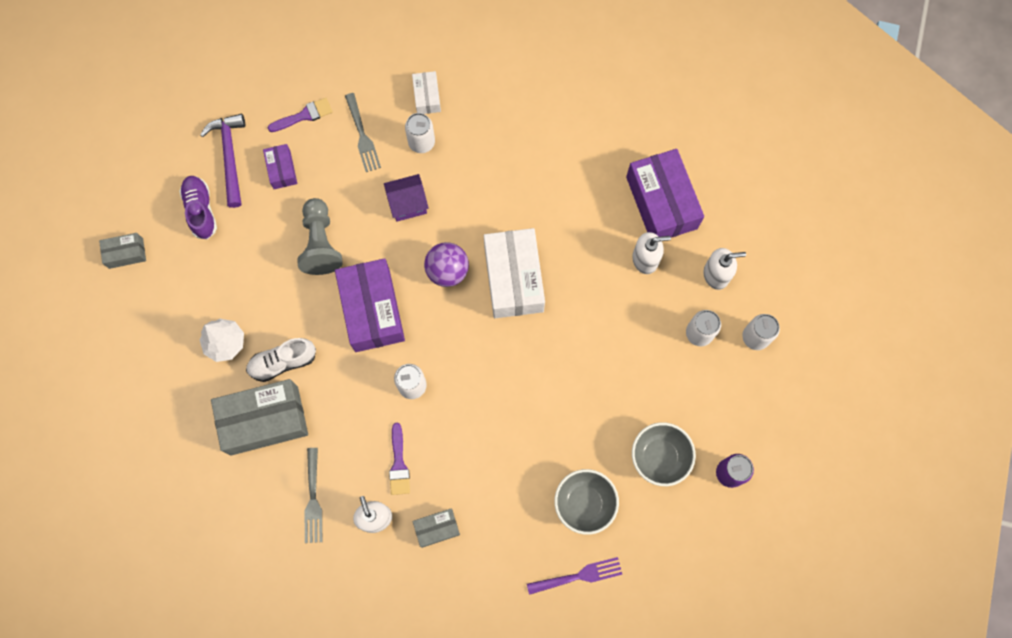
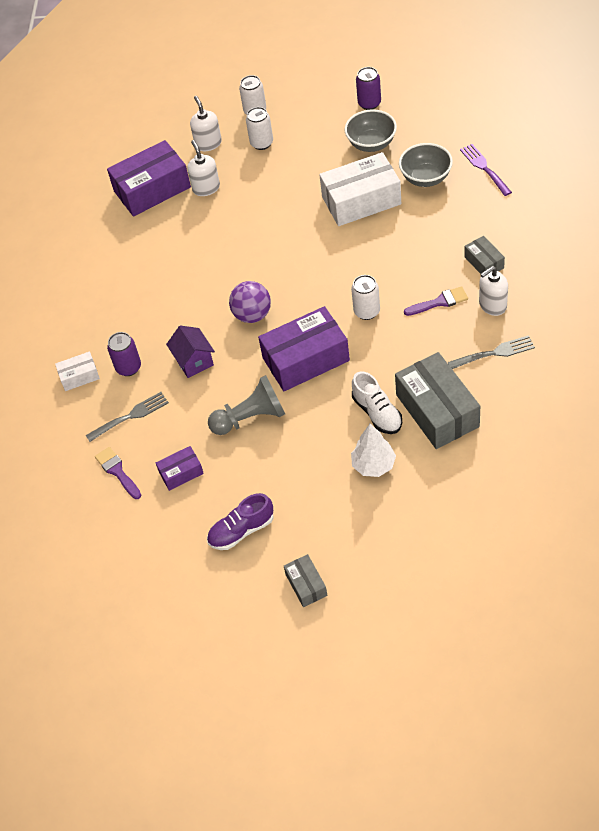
camera: 95 degrees left, 20 degrees down
purple hammer [200,114,245,208] -> none
white can [405,113,435,153] -> purple can [107,332,141,376]
white box [484,228,545,318] -> white box moved to [319,152,401,226]

